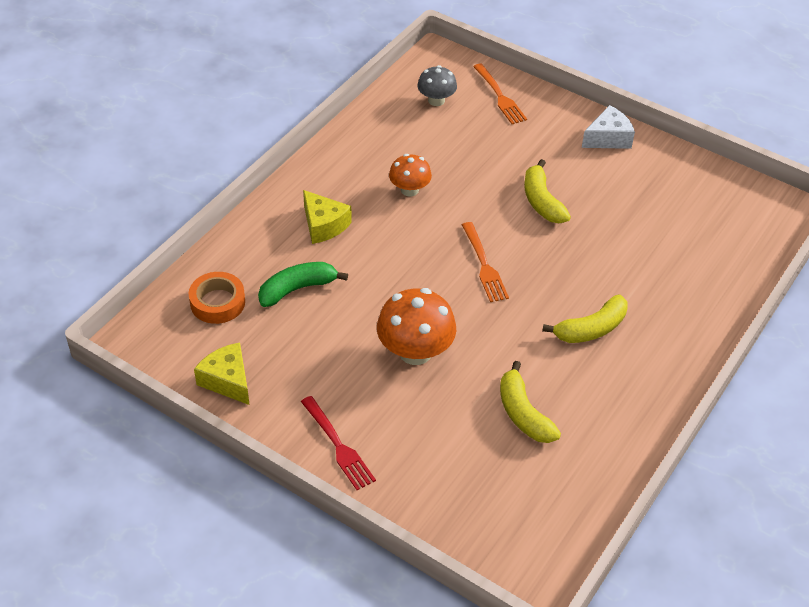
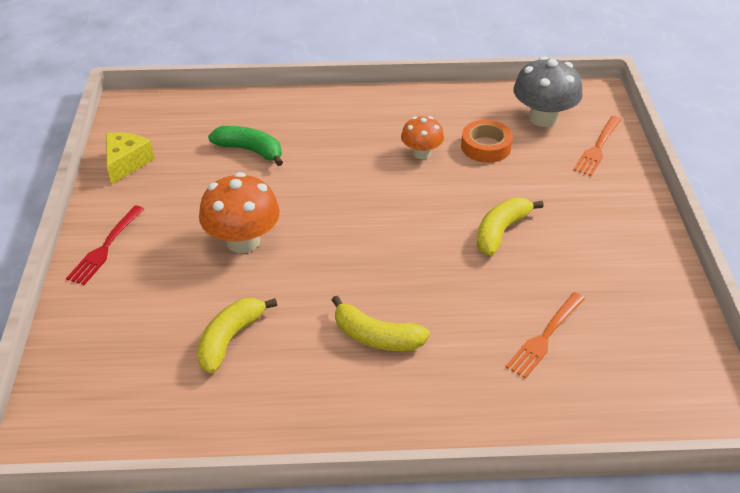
camera: 55 degrees right, 5 degrees down
orange tape [189,272,245,324] -> orange tape moved to [461,120,513,163]
yellow cheese [303,190,352,244] -> none
grey mushroom [418,65,457,106] -> grey mushroom [513,56,583,127], size x1.65
orange fork [462,222,509,302] -> orange fork moved to [506,292,585,379]
white cheese [582,105,635,149] -> none

